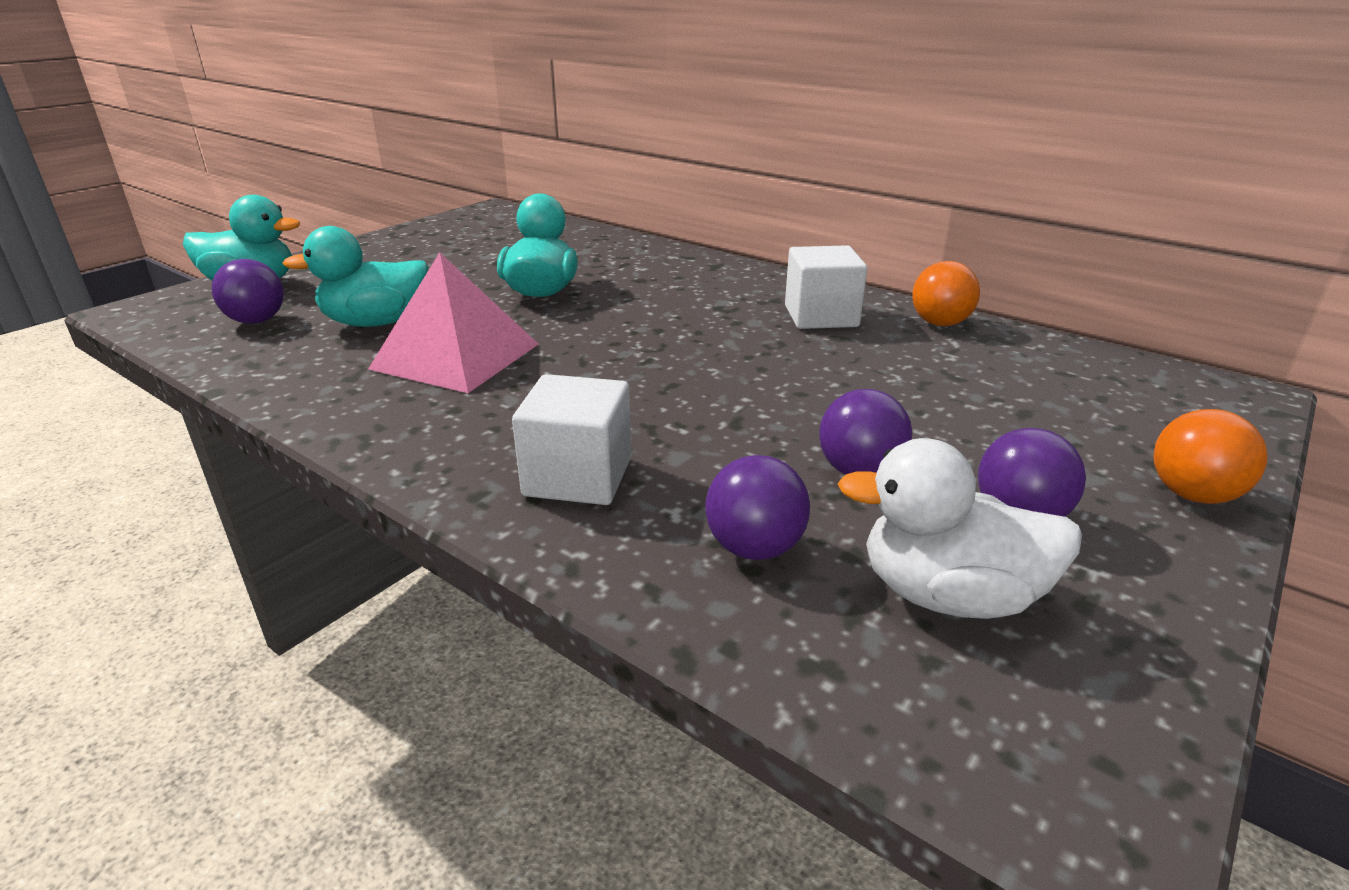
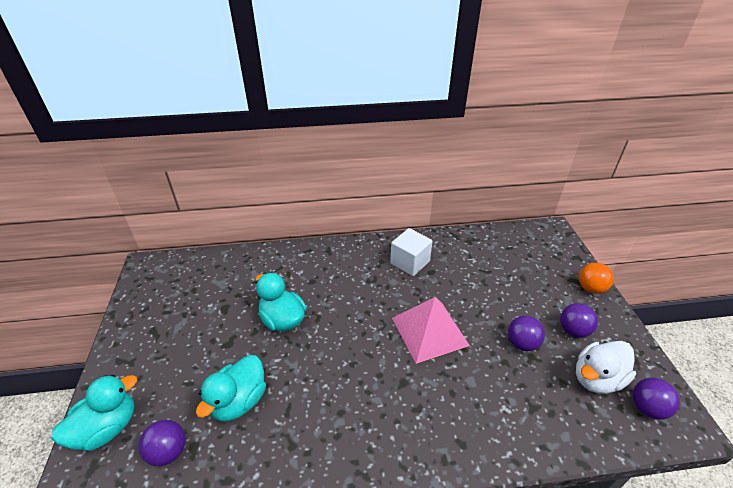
camera: 45 degrees left, 10 degrees up
pink pyramid [368,252,539,393] -> pink pyramid moved to [392,297,470,364]
white cube [512,374,631,505] -> none
purple ball [705,455,810,560] -> purple ball moved to [633,378,680,420]
orange ball [912,261,980,326] -> none

